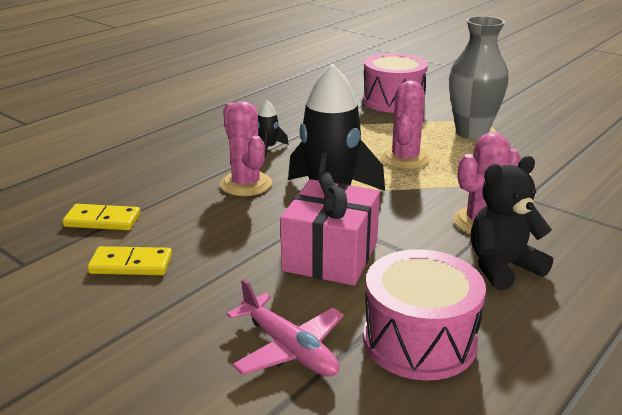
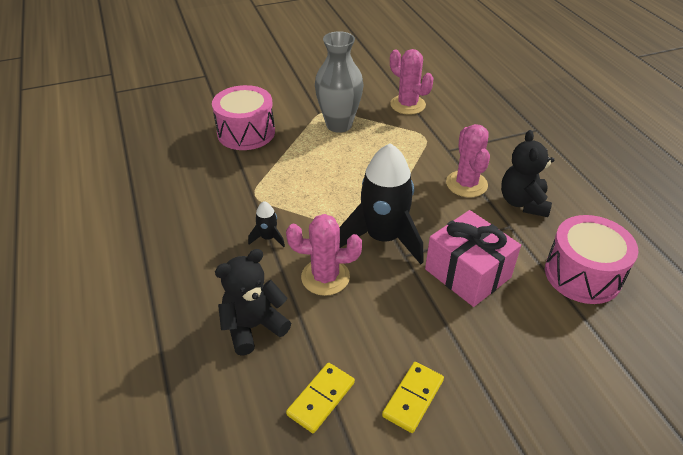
camera: 60 degrees left, 15 degrees up
pink plane [226,279,344,377] -> none
pink cactus [381,80,430,169] -> pink cactus moved to [390,49,434,115]
none -> black teddy bear [215,249,291,356]

